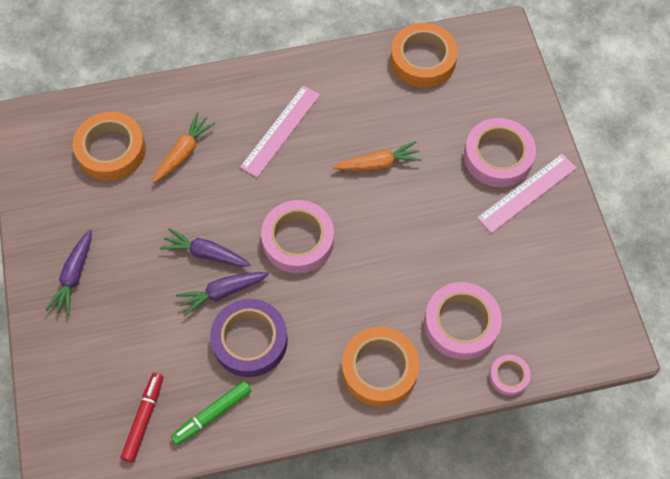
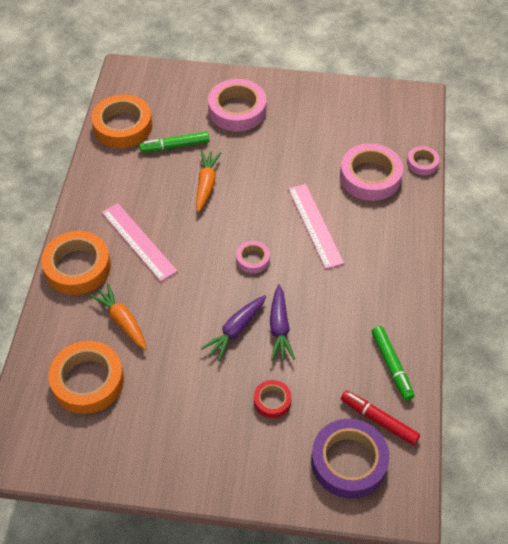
camera: 70 degrees left, 10 degrees down
purple carrot [45,229,92,316] -> none
purple tape [210,299,288,377] -> purple tape moved to [311,419,390,498]
pink tape [261,200,334,274] -> pink tape [236,241,270,273], size x0.52
orange tape [342,327,420,407] -> orange tape moved to [41,231,111,295]
pink ruler [477,154,577,233] -> pink ruler moved to [288,184,344,269]
none -> green marker [139,132,209,153]
none -> red tape [254,380,291,418]

